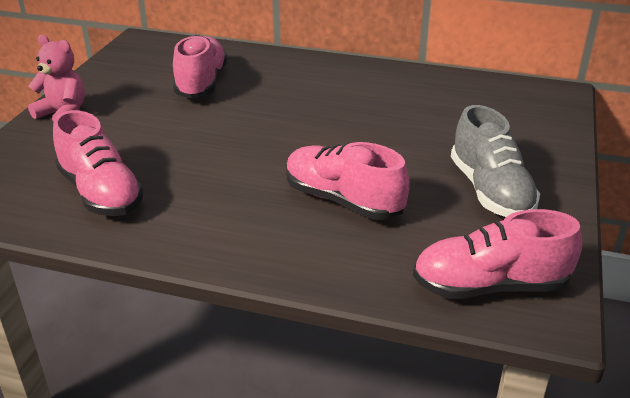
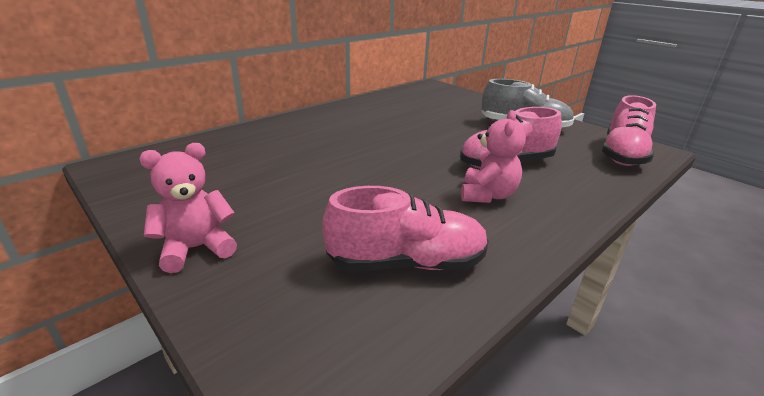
camera: 60 degrees left, 5 degrees down
pink shoe [173,35,228,98] -> none
none -> pink teddy bear [461,110,526,203]

